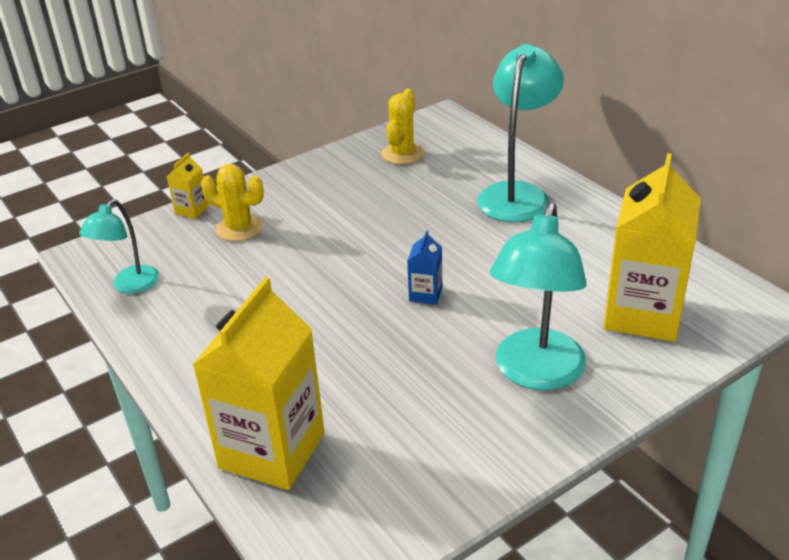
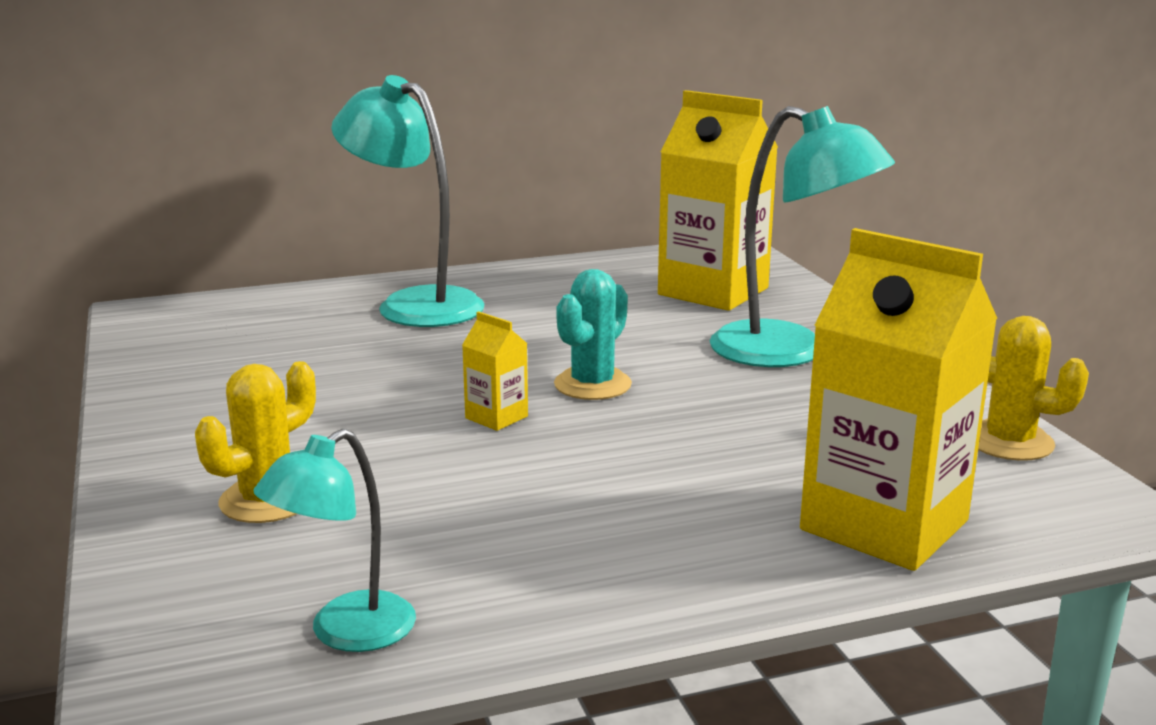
camera: 75 degrees left, 15 degrees down
turquoise lamp [79,199,160,294] -> turquoise lamp turned 90 degrees clockwise [253,429,416,652]
yellow carton [167,153,209,219] -> yellow carton moved to [462,311,528,431]
yellow cactus [382,89,424,164] -> yellow cactus moved to [978,316,1089,461]
blue carton [407,230,442,305] -> turquoise cactus [554,269,632,400]

